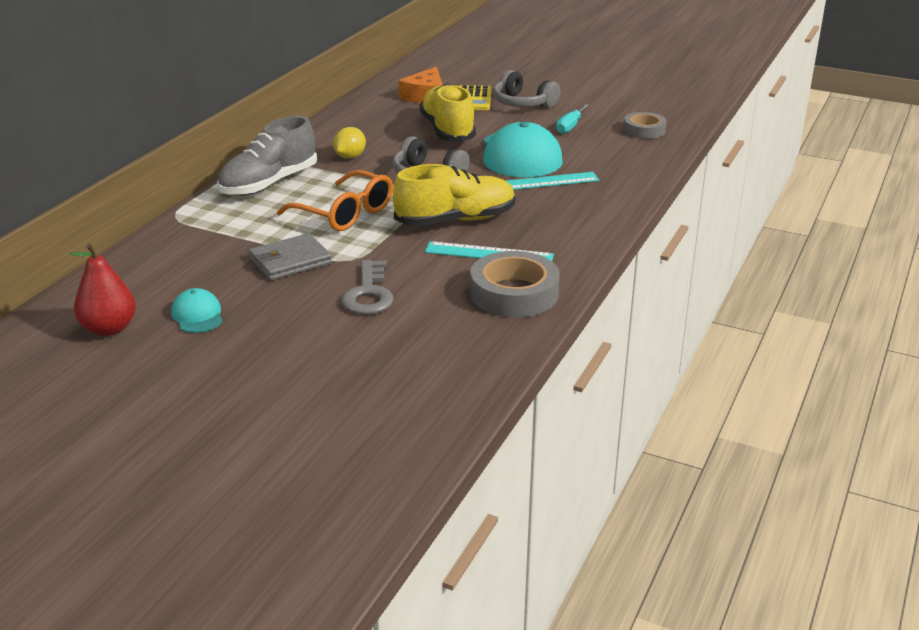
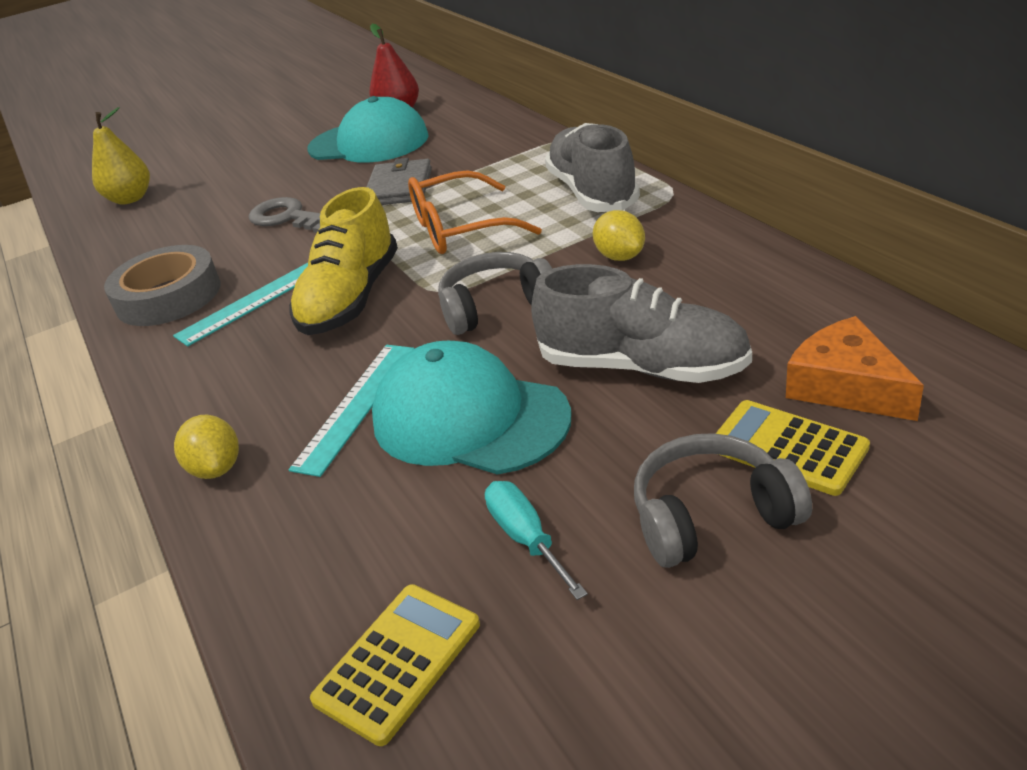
camera: 130 degrees right, 5 degrees up
turquoise cap [171,288,223,333] -> turquoise cap [307,96,429,163], size x2.08
yellow shoe [419,83,476,142] -> grey shoe [531,264,752,383]
grey tape [624,112,667,139] -> yellow calculator [310,584,480,746]
none -> yellow pear [92,107,150,205]
none -> yellow lemon [174,415,239,479]

